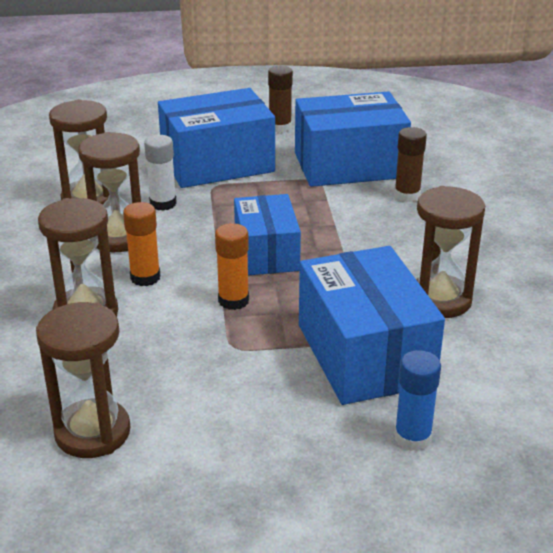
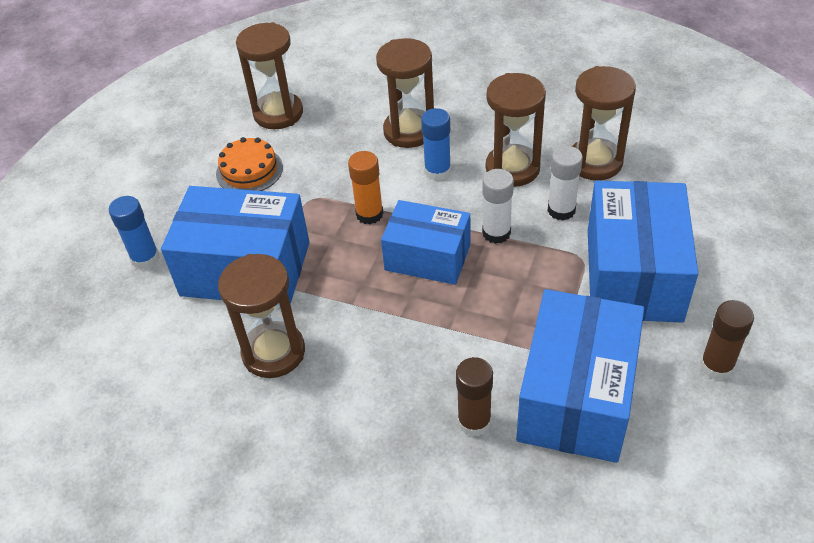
camera: 120 degrees right, 15 degrees up
orange glue stick [123,202,160,286] -> blue glue stick [421,108,451,181]
none -> orange cake [216,137,283,191]
none -> white glue stick [482,169,514,244]

